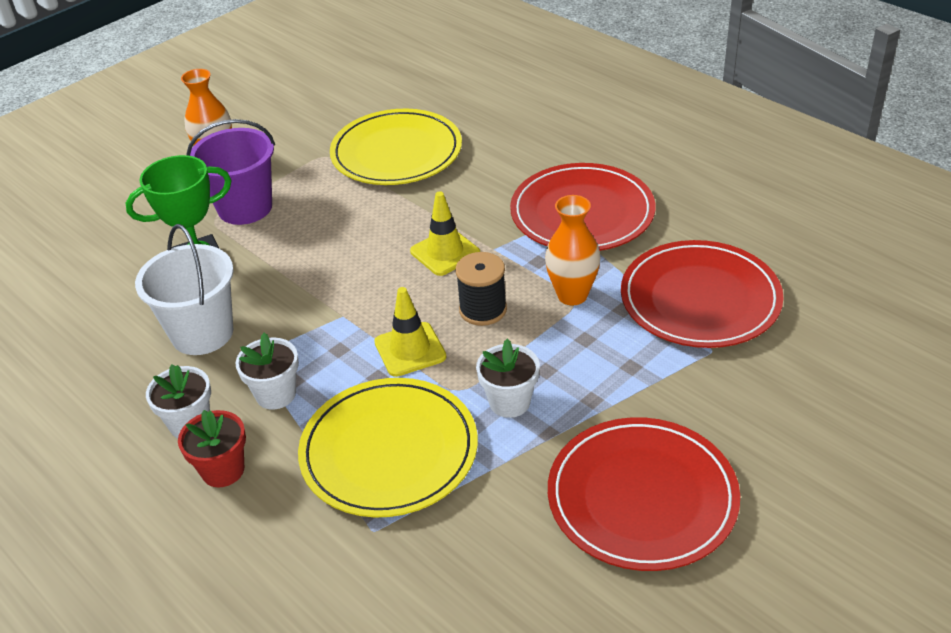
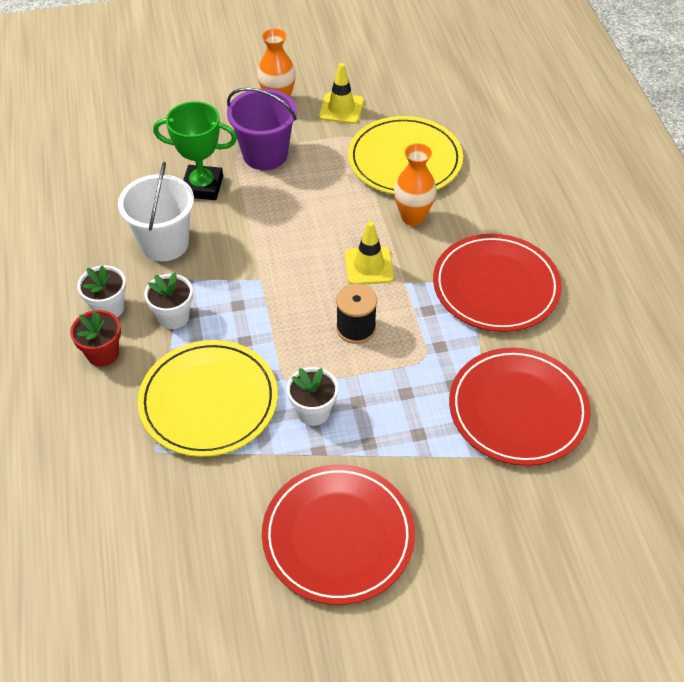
camera: 30 degrees right, 10 degrees up
yellow traffic cone [374,287,447,377] -> yellow traffic cone moved to [319,63,364,124]
orange vase [545,195,601,305] -> orange vase moved to [394,143,436,226]

